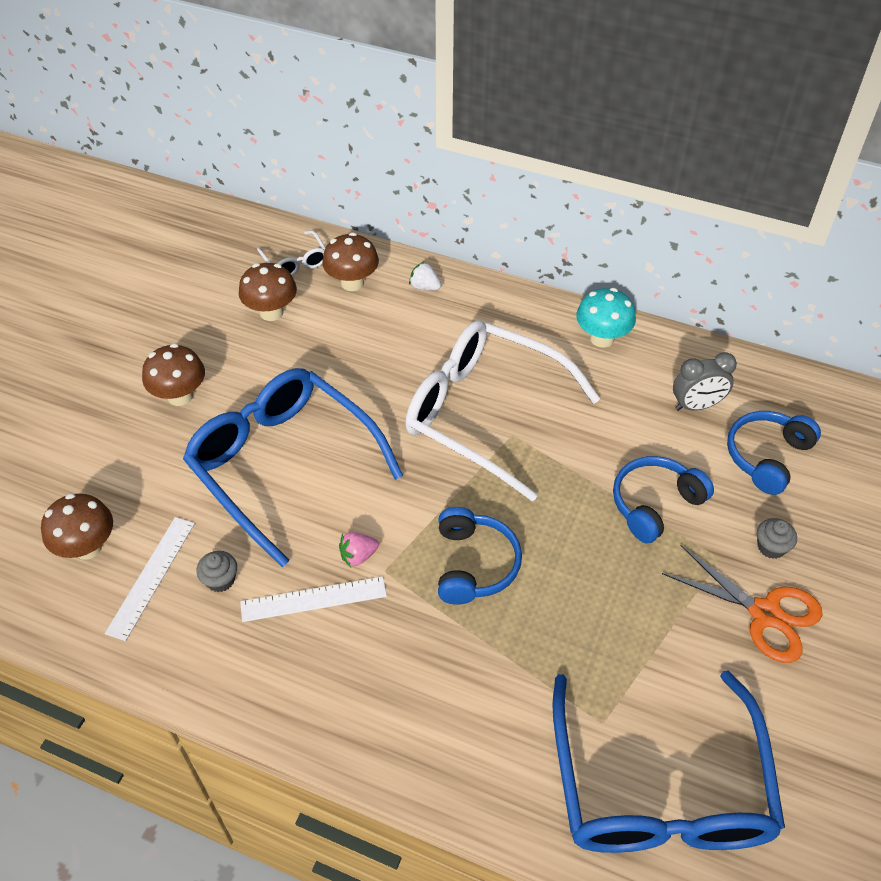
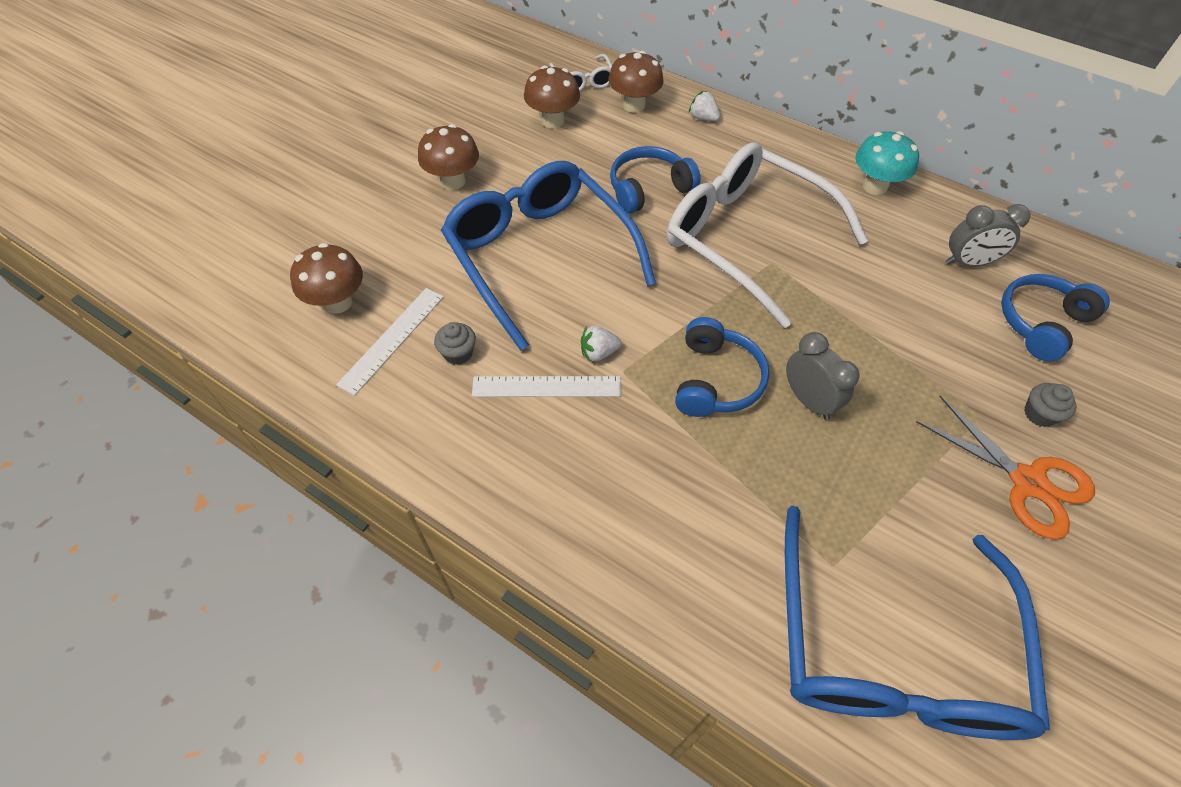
camera: 10 degrees right, 5 degrees up
pink strawberry [339,532,379,567] -> white strawberry [581,326,621,362]
blue headphones [613,456,714,543] -> blue headphones moved to [610,146,701,214]
none -> grey clock [786,332,860,420]

